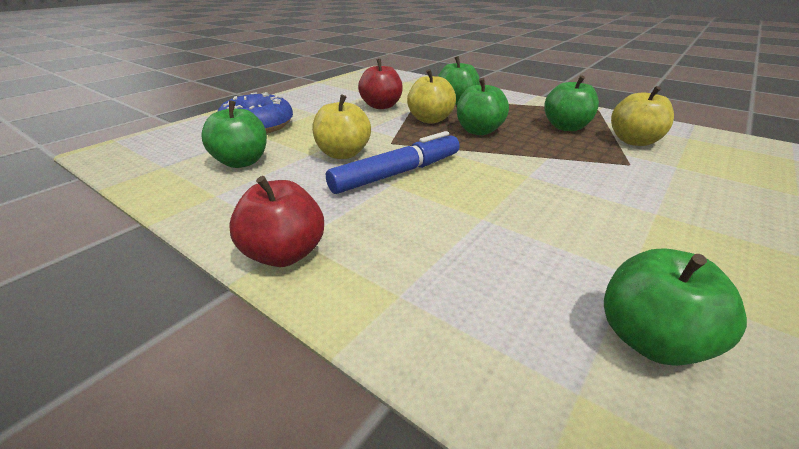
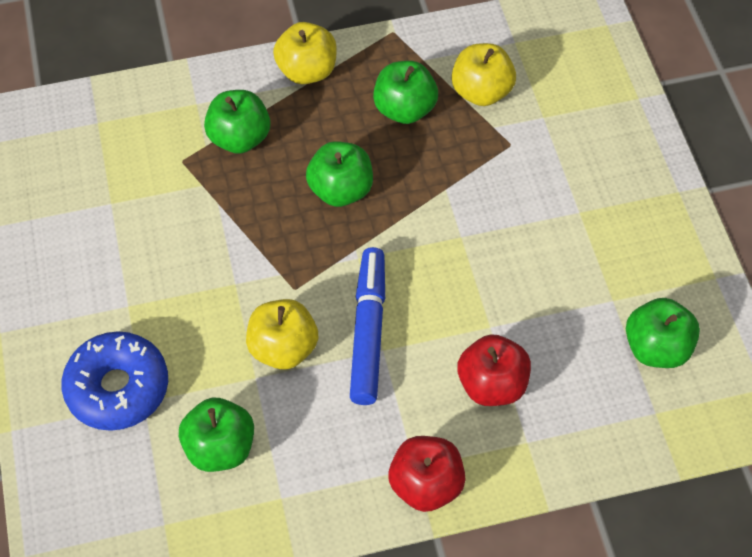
camera: 50 degrees left, 25 degrees up
red apple [358,59,403,109] -> red apple moved to [457,334,531,406]
yellow apple [407,69,456,124] -> yellow apple moved to [273,22,337,84]

